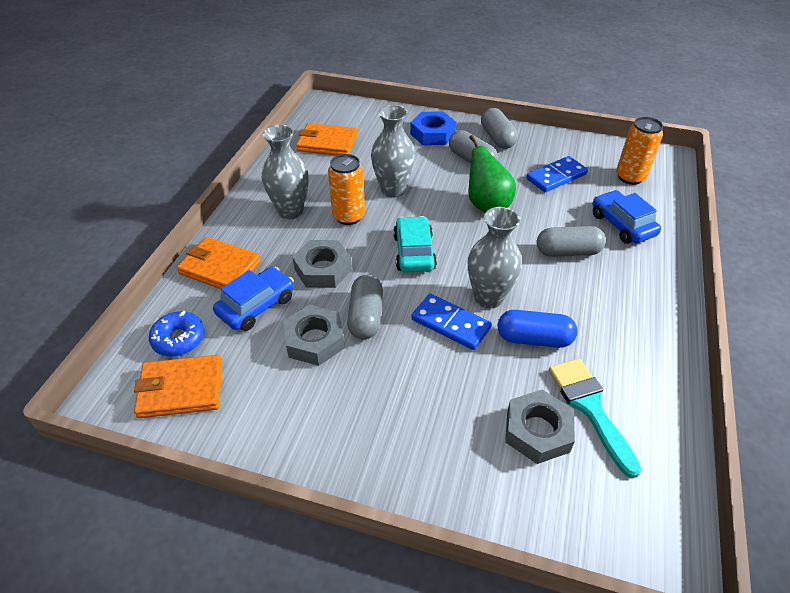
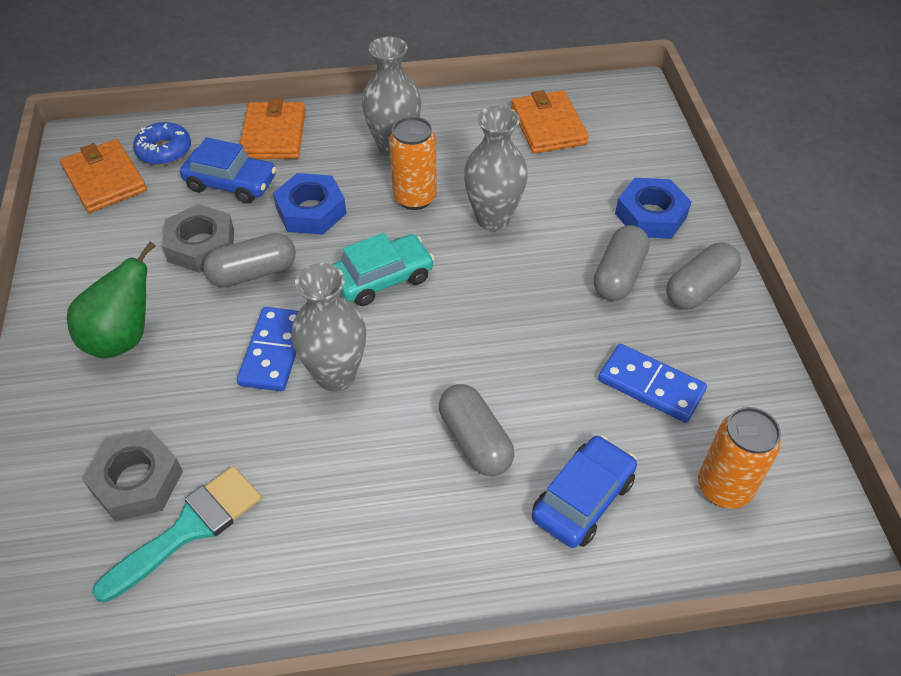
camera: 65 degrees right, 5 degrees up
grey nut [292,240,352,288] -> blue nut [273,173,346,235]
green pear [468,135,516,213] -> green pear moved to [67,241,155,359]
blue capsule [498,310,577,348] -> none

